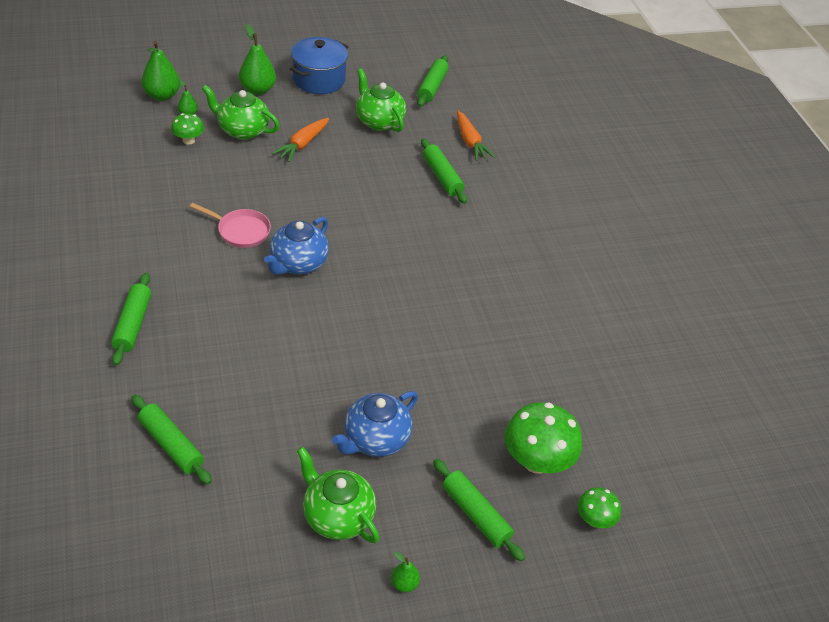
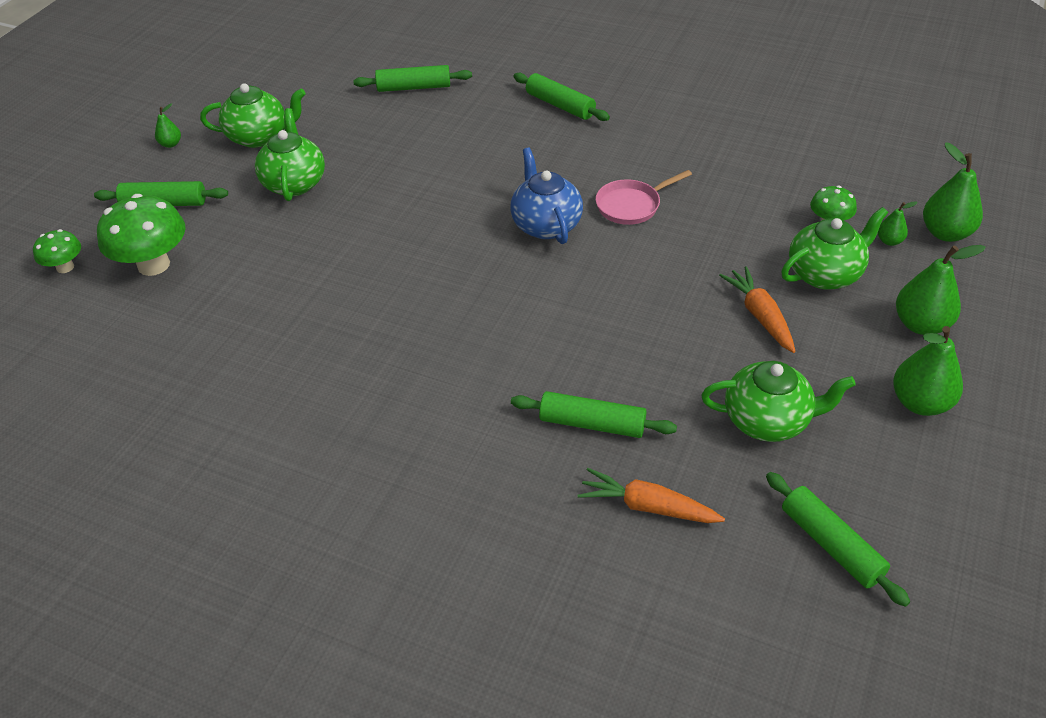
camera: 135 degrees right, 0 degrees up
blue pot [290,37,348,94] -> green pear [893,326,963,416]
blue teapot [332,391,418,457] -> green teapot [255,108,325,201]

